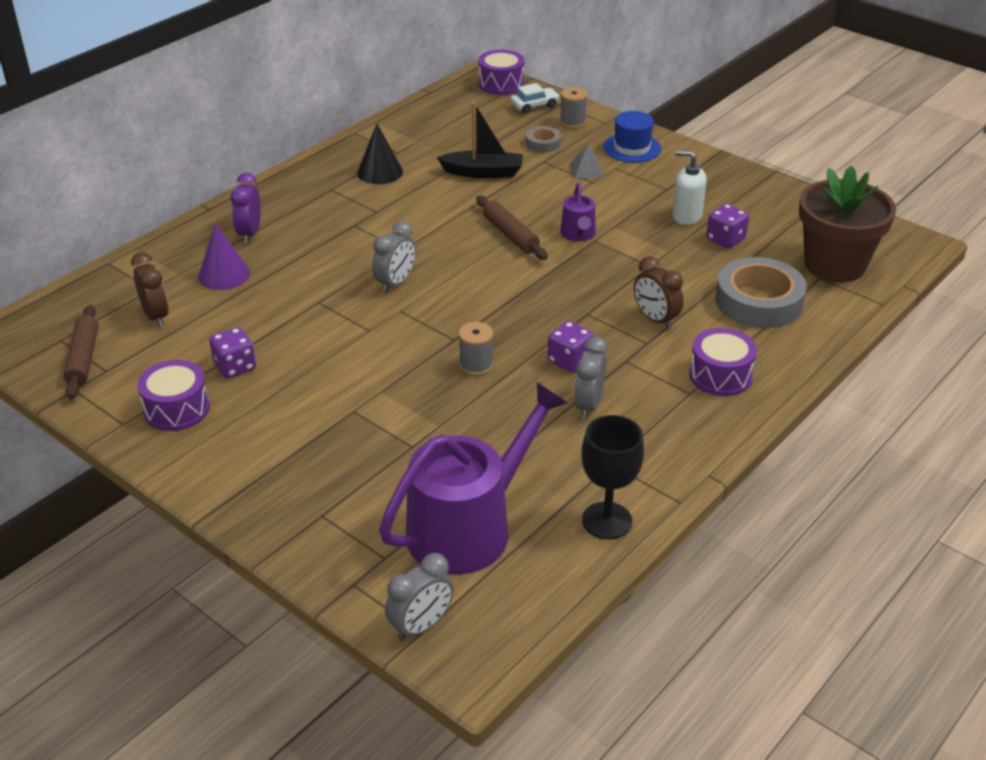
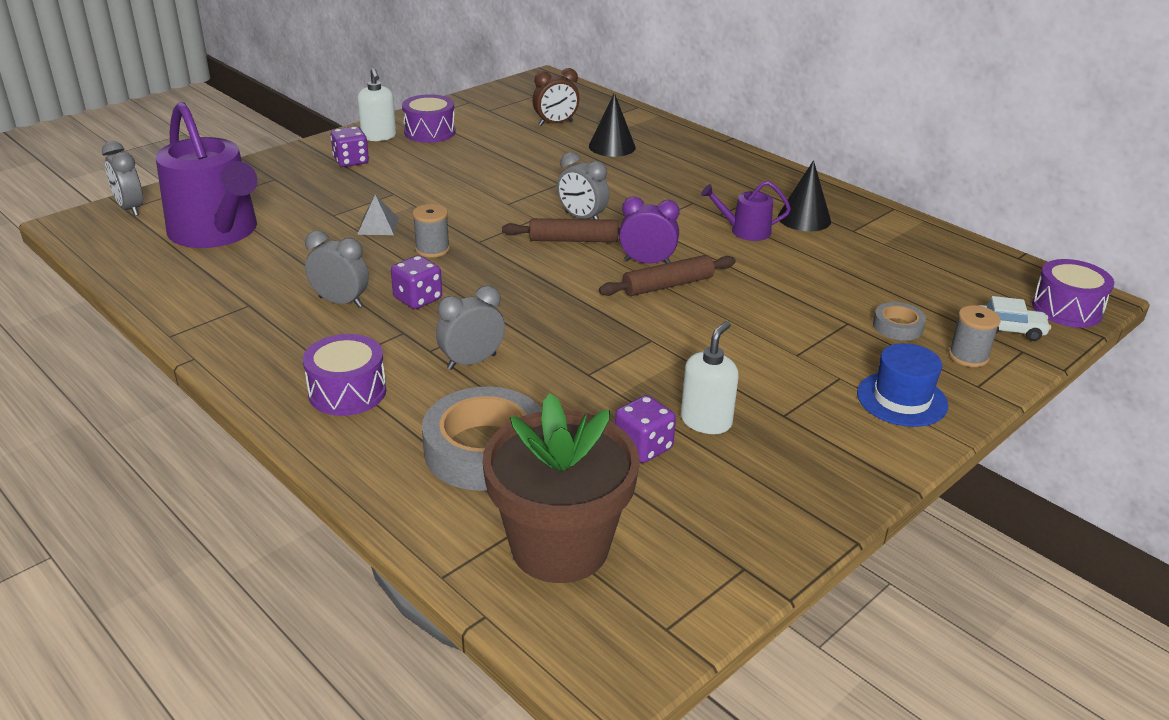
camera: 95 degrees right, 5 degrees down
brown rolling pin [63,305,98,399] -> brown rolling pin moved to [502,218,620,242]
purple cone [198,223,250,290] -> black cone [589,93,636,157]
purple dice [209,327,256,378] -> purple dice moved to [330,126,369,167]
purple clock [230,172,261,243] -> purple clock moved to [619,196,680,264]
black boat [437,102,523,178] -> none
white car [510,83,560,114] -> white car turned 60 degrees counterclockwise [978,296,1051,341]
purple watering can [560,183,596,242] -> purple watering can moved to [701,181,791,241]
grey pyramid [569,145,604,179] -> grey pyramid moved to [357,195,399,235]
black goblet [581,415,644,539] -> none
brown clock [634,256,684,329] -> grey clock [436,286,505,370]
none -> white soap dispenser [357,68,396,141]

